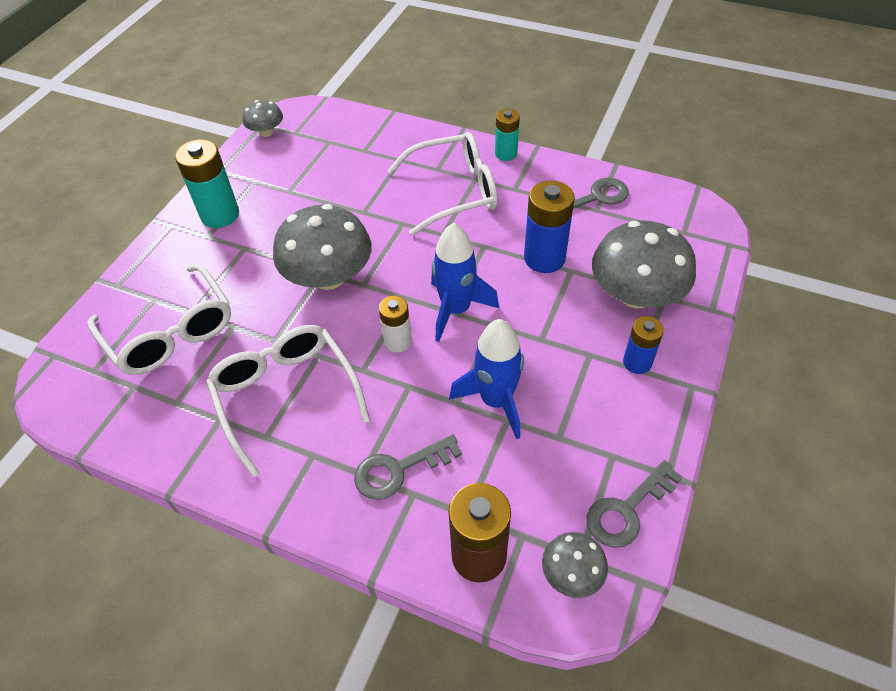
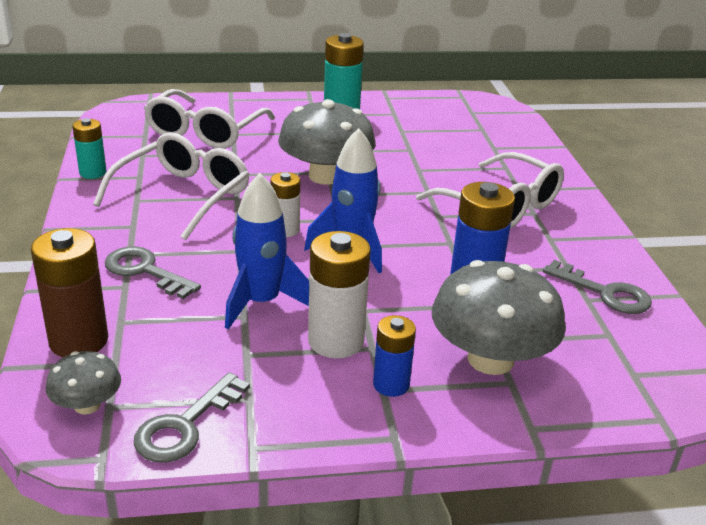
camera: 55 degrees right, 20 degrees down
grey mushroom [242,100,283,137] -> none
turquoise battery [495,109,520,161] -> turquoise battery moved to [72,118,107,179]
grey key [587,460,682,548] -> grey key turned 75 degrees counterclockwise [134,372,250,463]
none -> white battery [308,231,371,358]

